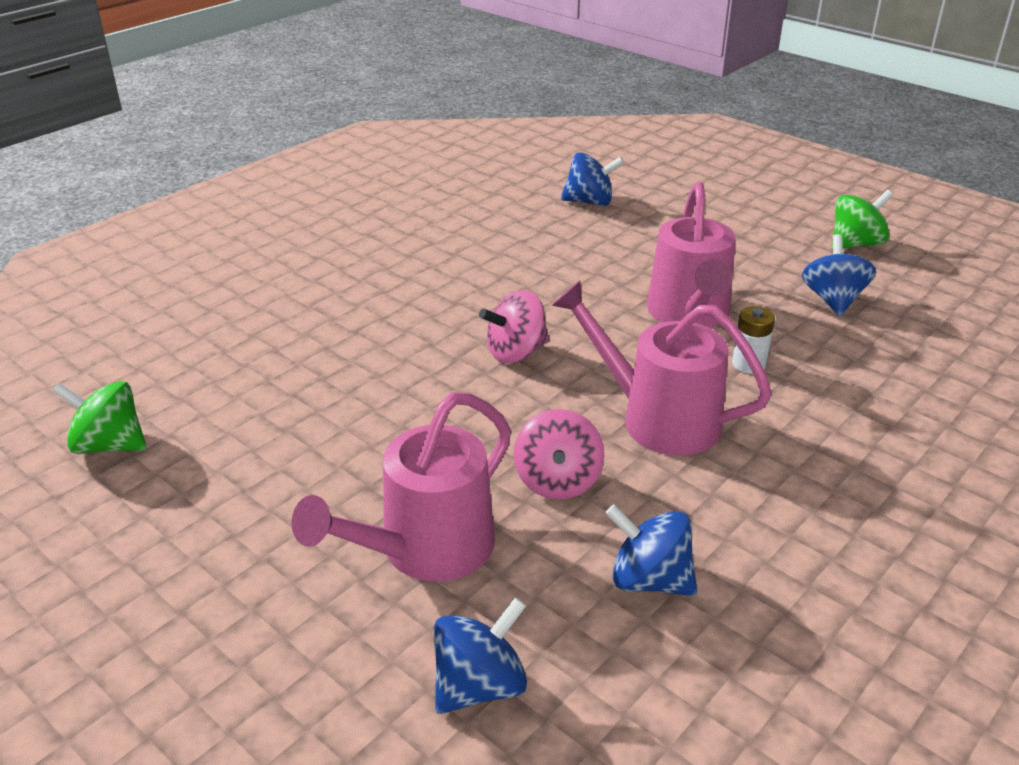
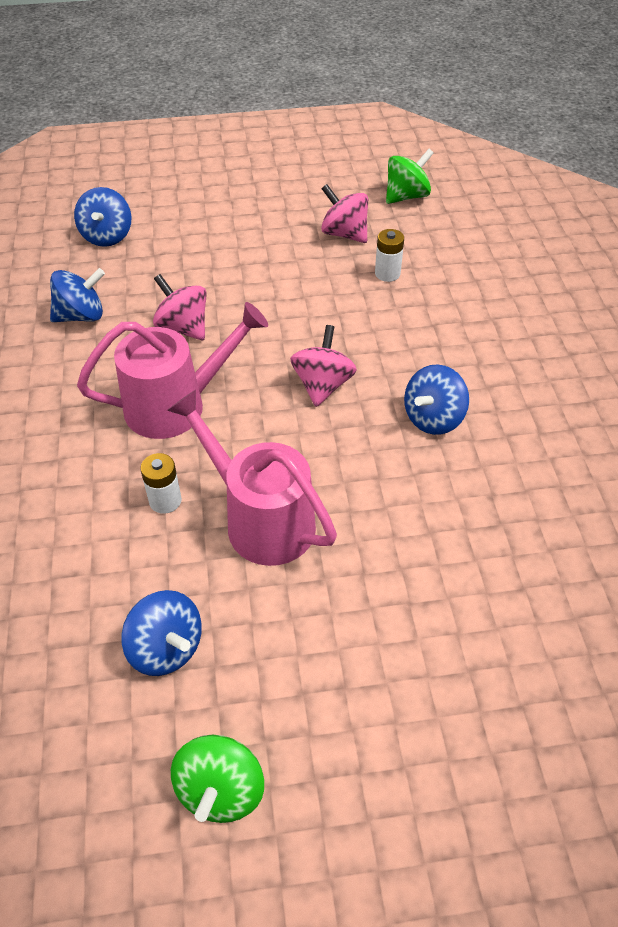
camera: 130 degrees right, 15 degrees up
pink watering can [291,392,511,582] -> none
blue spinning top [561,152,624,206] -> blue spinning top moved to [404,364,469,435]
none -> pink spinning top [321,184,368,243]
none -> white battery [375,229,404,282]

